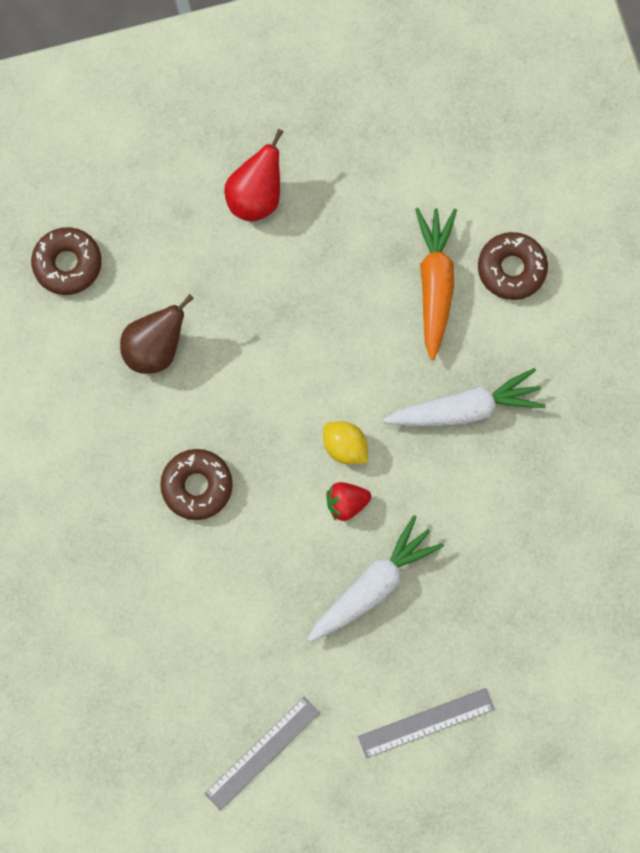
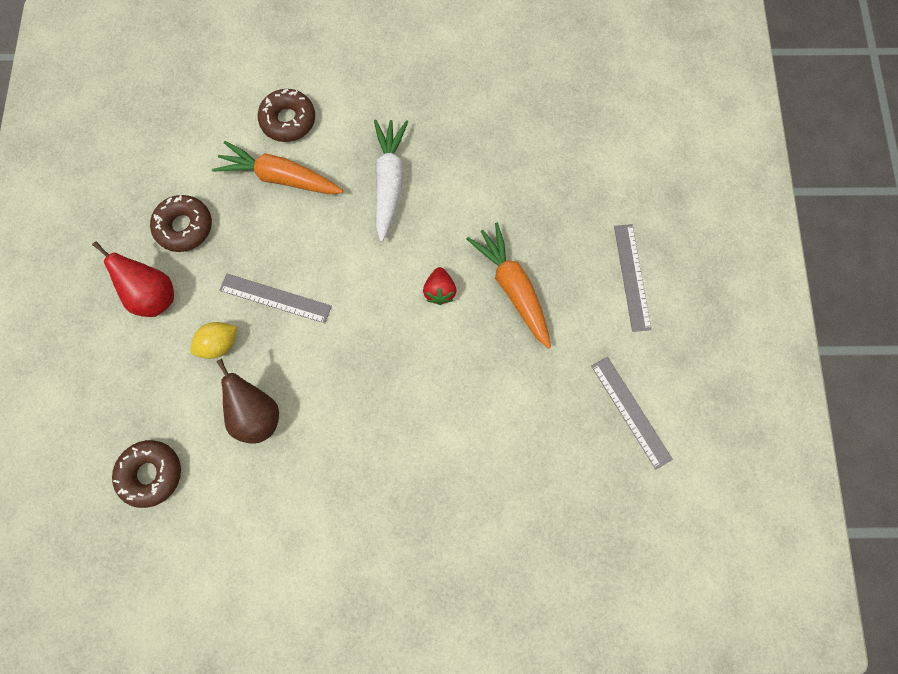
camera: 75 degrees left, 0 degrees up
brown donut [160,449,233,520] -> brown donut moved to [150,195,212,252]
white carrot [307,515,444,642] -> orange carrot [467,223,551,349]
yellow lemon [323,421,368,465] -> yellow lemon moved to [190,322,237,359]
none -> grey ruler [219,273,332,323]

